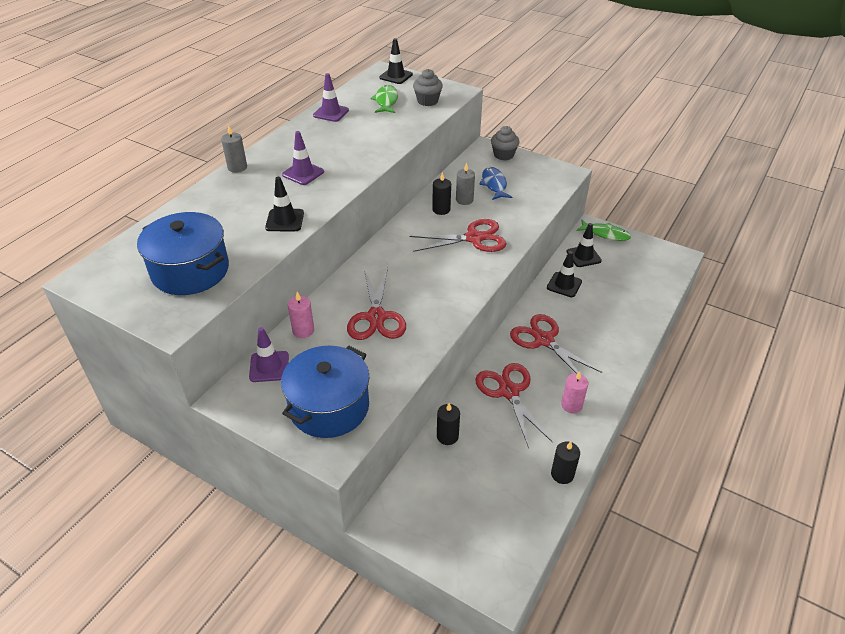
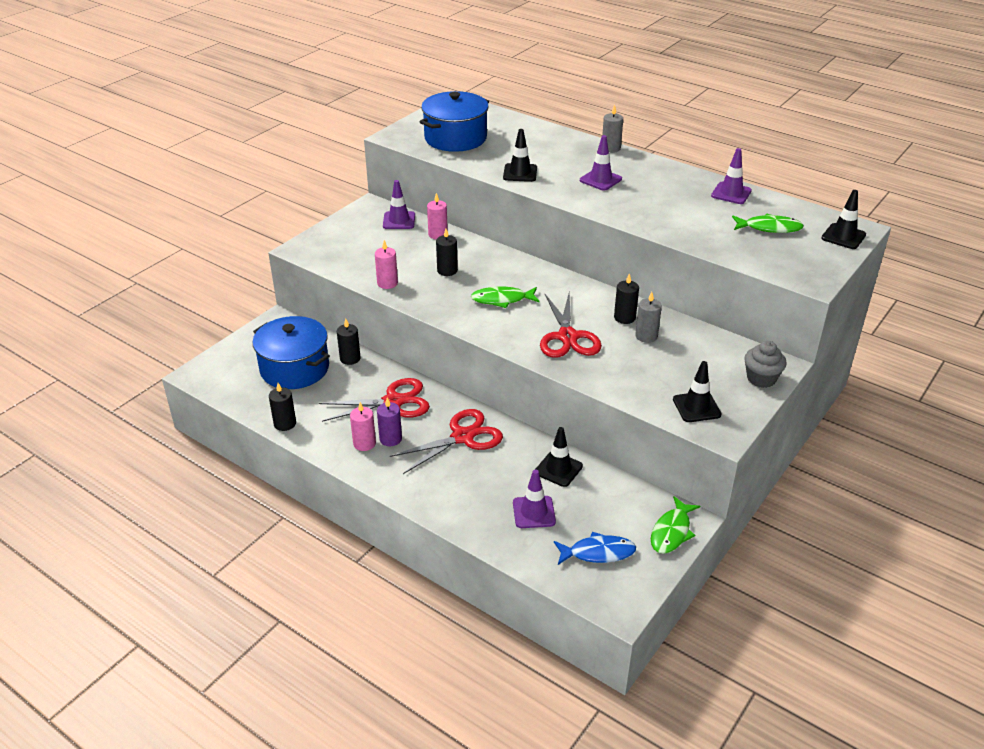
camera: 95 degrees right, 5 degrees down
blue pot [281,346,369,438] -> blue pot moved to [253,316,330,389]
red scissors [347,268,406,340] -> black candle [436,229,458,276]
grey cupcake [413,69,443,106] -> none
blue fish [479,167,512,200] -> blue fish moved to [554,532,636,565]
black traffic cone [566,223,602,267] -> black traffic cone moved to [673,361,721,422]
none -> pink candle [375,240,398,289]
none -> purple candle [377,397,402,446]
none -> green fish [471,286,540,308]
none -> purple traffic cone [513,470,556,528]

